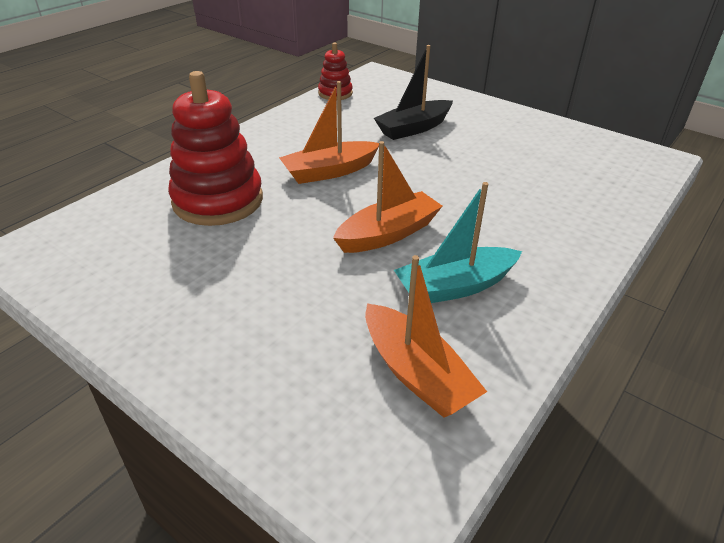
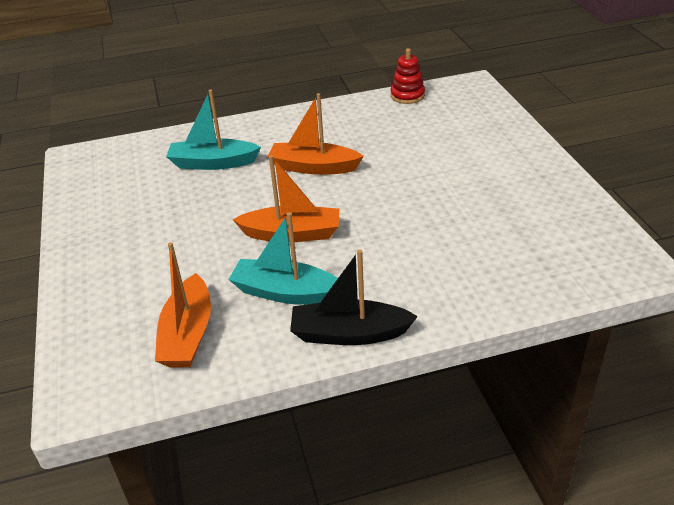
camera: 40 degrees right, 0 degrees up
red stacking toy [168,71,263,226] -> turquoise boat [166,89,261,170]
black boat [374,45,453,140] -> black boat moved to [290,249,418,345]

